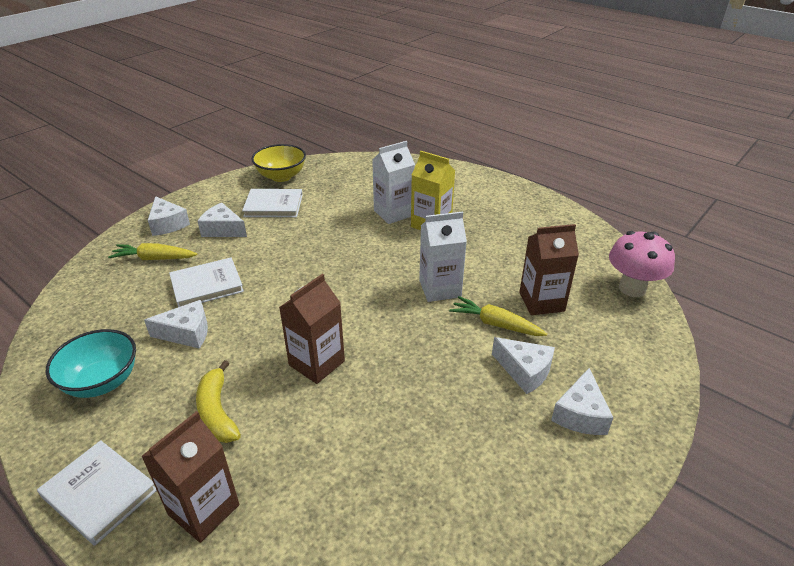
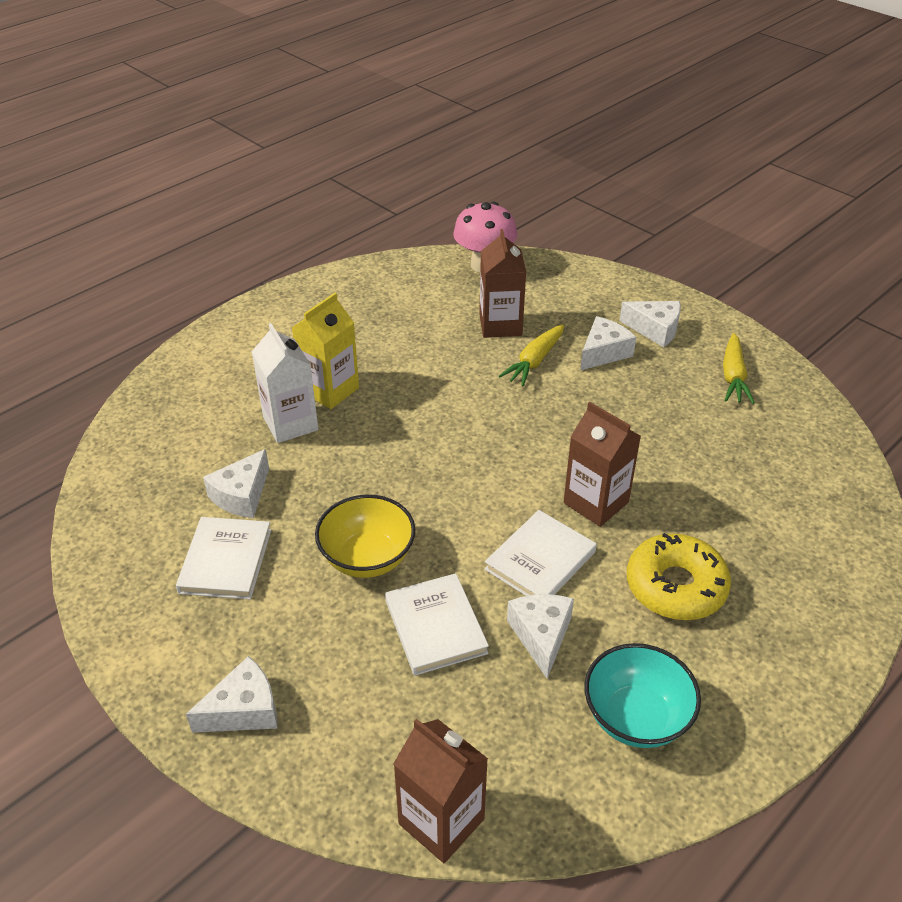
camera: 85 degrees left, 5 degrees up
white book [37,440,157,545] -> white book moved to [485,510,597,596]
yellow carrot [108,243,197,260] -> yellow carrot moved to [723,333,755,404]
brown carton [141,411,240,543] -> brown carton moved to [393,719,488,863]
yellow banana [196,360,241,443] -> yellow donut [627,533,731,620]
white cheese [198,203,247,237] -> white cheese moved to [203,449,269,518]
yellow bowl [251,144,306,182] -> yellow bowl moved to [315,495,415,578]
white carton [419,212,467,302] -> none

